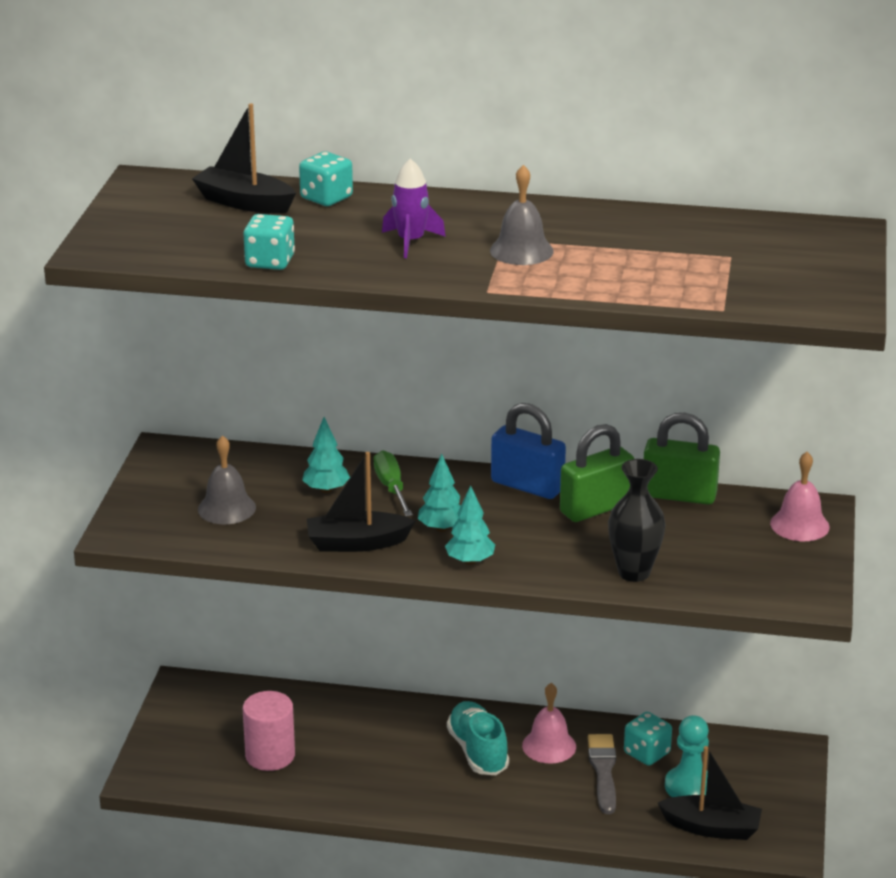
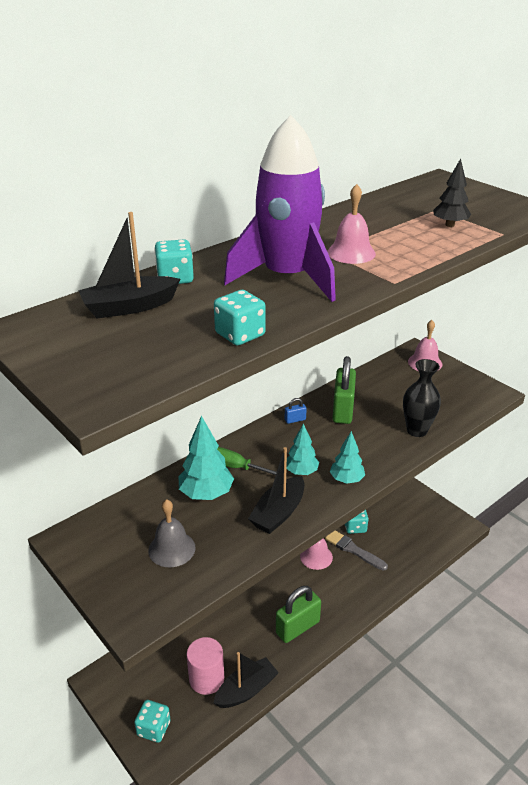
camera: 50 degrees left, 5 degrees up
turquoise tree [302,417,350,493] -> turquoise tree [179,416,234,500], size x1.54
purple rocket [382,158,446,258] -> purple rocket [224,115,336,302], size x2.14
turquoise shoe [447,701,509,775] -> none
grey bell [490,165,553,265] -> pink bell [327,184,376,264]
blue padlock [491,403,566,499] -> blue padlock [285,398,307,424], size x0.43
green padlock [644,413,720,505] -> green padlock moved to [276,586,321,643]
black boat [658,746,762,840] -> black boat moved to [214,652,279,708]
turquoise pawn [665,715,709,797] -> none
none -> turquoise dice [134,700,170,743]
none -> black tree [433,159,471,227]

